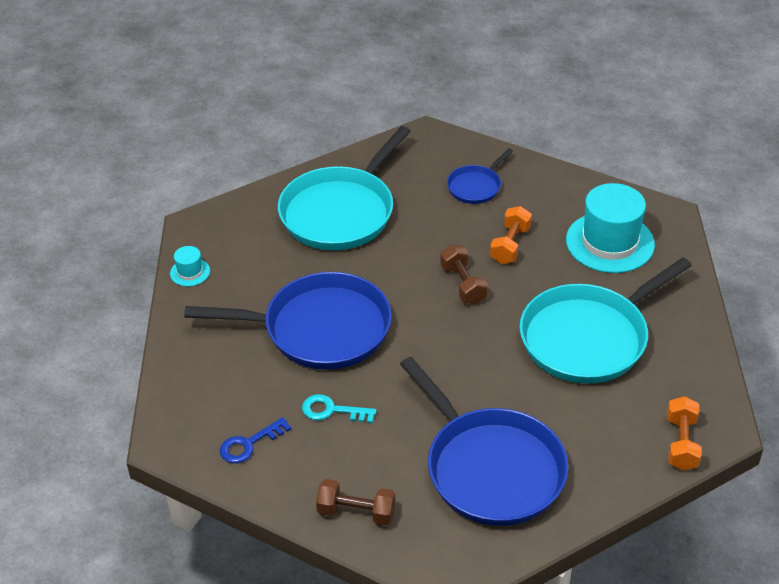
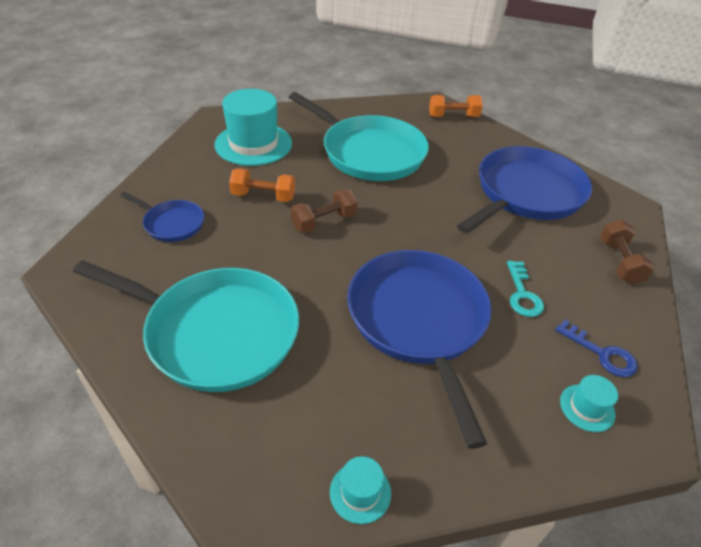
camera: 105 degrees left, 0 degrees up
none -> turquoise hat [560,375,618,432]

